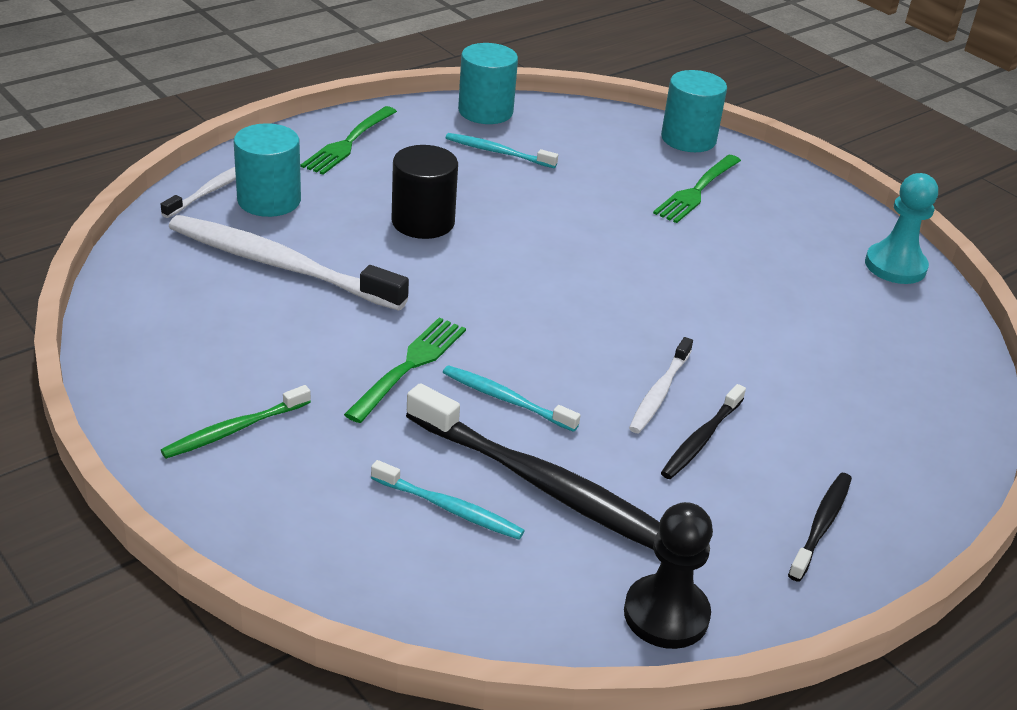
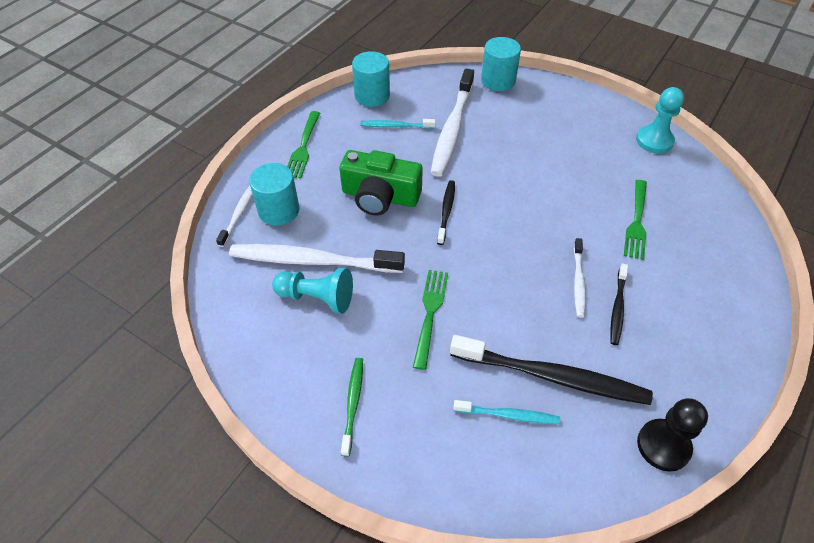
camera: 15 degrees left, 15 degrees up
green toothbrush [161,385,311,459] -> green toothbrush turned 150 degrees clockwise [341,358,363,457]
black cylinder [391,145,458,239] -> green camera [339,150,423,216]
turquoise toothbrush [443,365,580,432] -> none
green fork [653,155,741,223] -> green fork moved to [624,180,647,260]
black toothbrush [788,473,852,582] -> black toothbrush moved to [437,180,455,245]
none -> turquoise pawn [272,268,353,314]
none -> white toothbrush [431,69,474,177]

